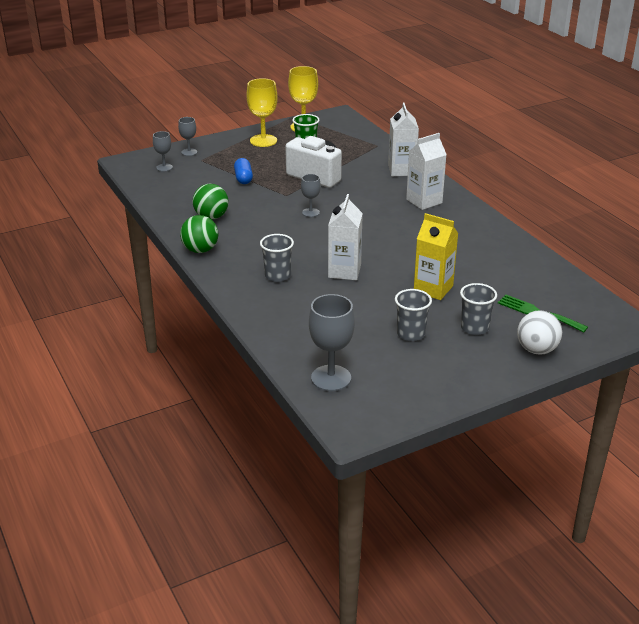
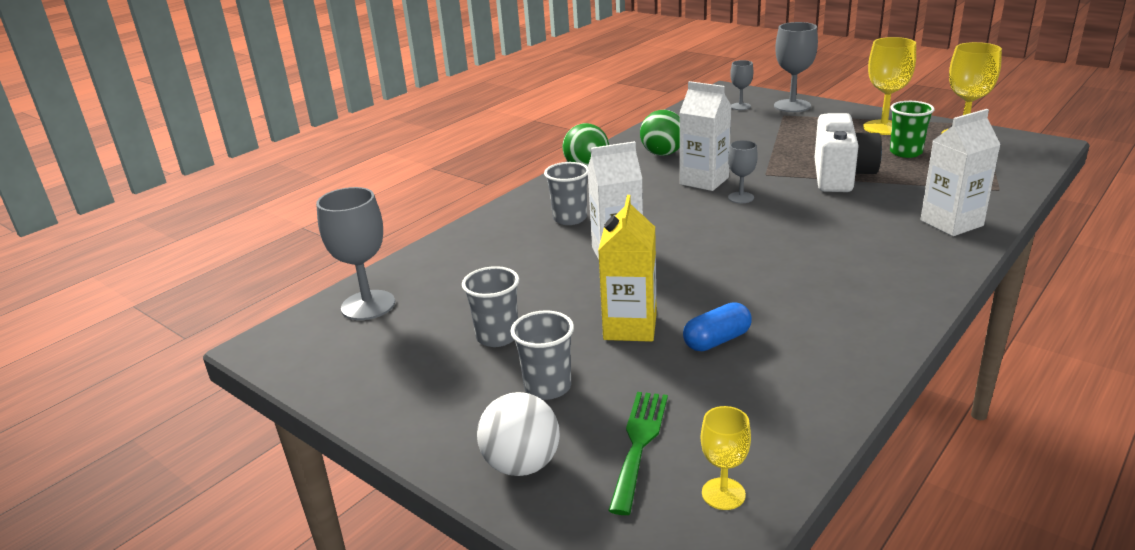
camera: 70 degrees right, 5 degrees down
grey goblet [178,117,197,156] -> grey goblet [774,22,818,112], size x1.77
blue capsule [234,158,253,184] -> blue capsule moved to [683,302,752,351]
white carton [406,133,447,210] -> white carton moved to [679,81,731,191]
none -> yellow goblet [701,406,751,510]

